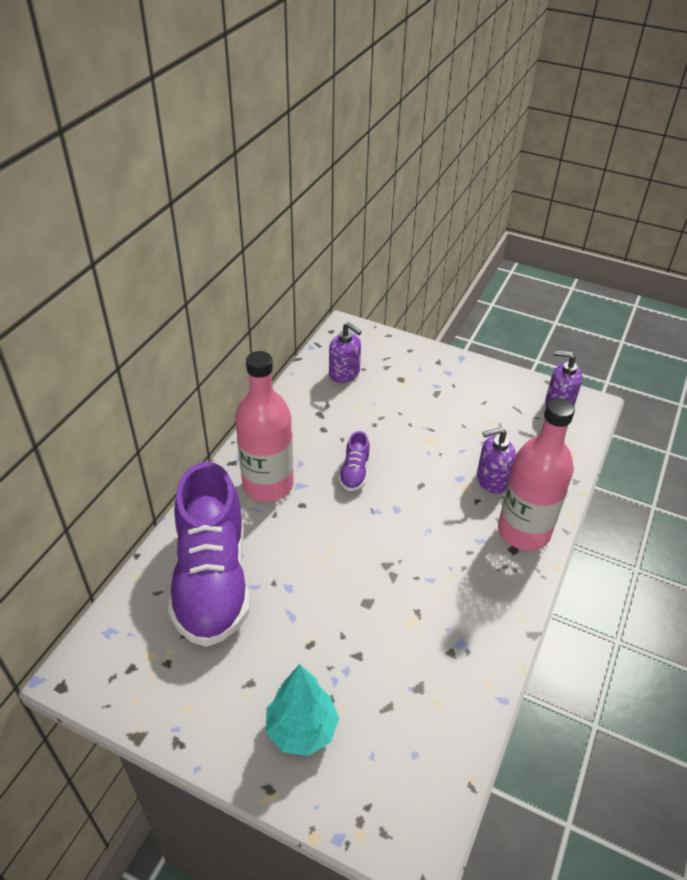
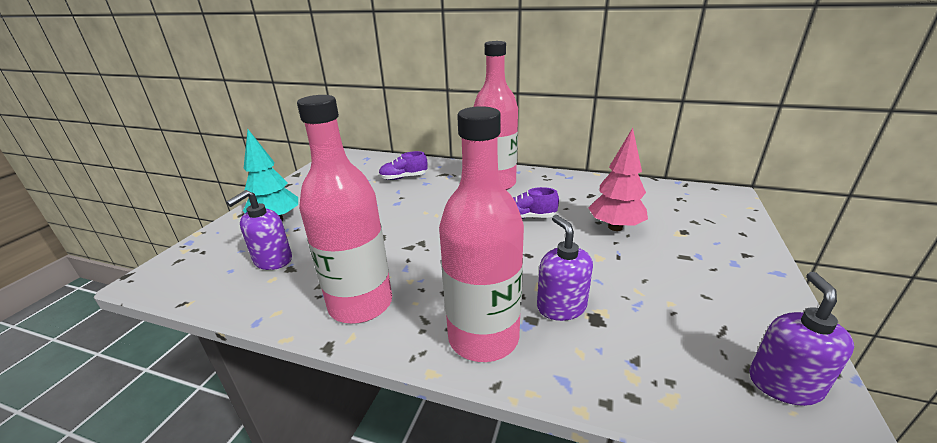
camera: 85 degrees right, 15 degrees down
purple shoe [168,462,250,647] -> purple shoe [379,151,427,180], size x0.40
purple soap dispenser [329,322,362,383] -> purple soap dispenser moved to [226,190,292,270]
none -> pink bottle [297,95,392,324]
none -> pink tree [589,128,648,231]

